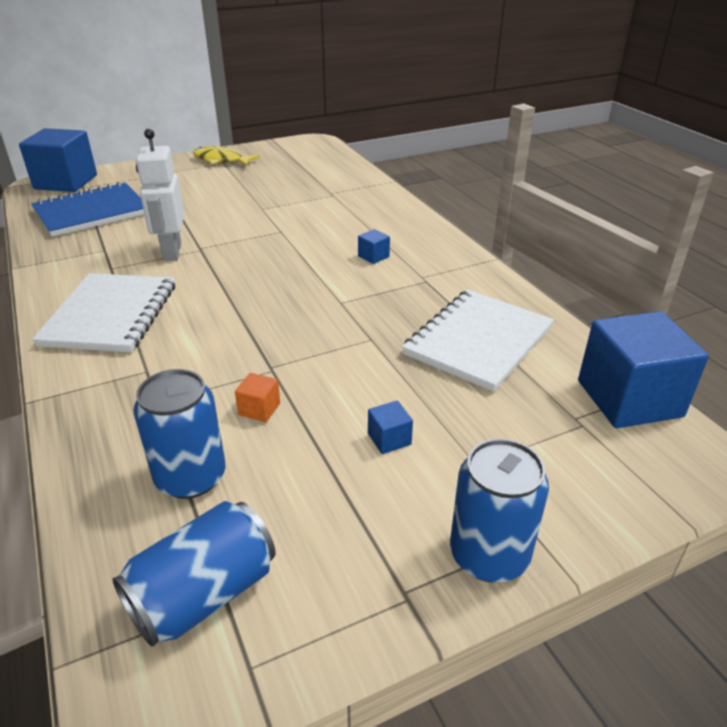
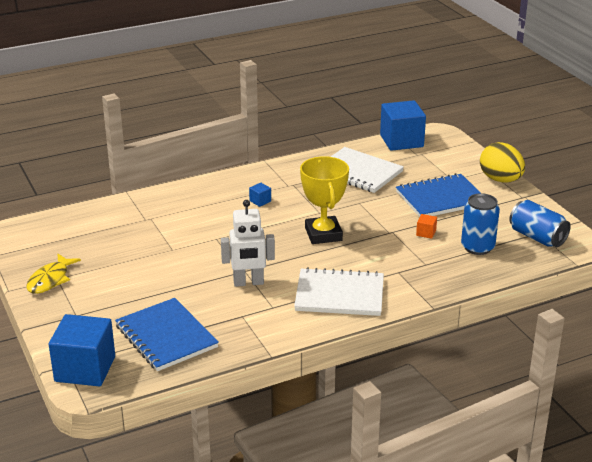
camera: 90 degrees left, 5 degrees down
blue cube [368,400,413,454] -> blue notebook [396,173,481,217]
blue can [450,439,549,583] -> yellow egg [480,142,525,183]
none -> yellow trophy [300,156,349,244]

